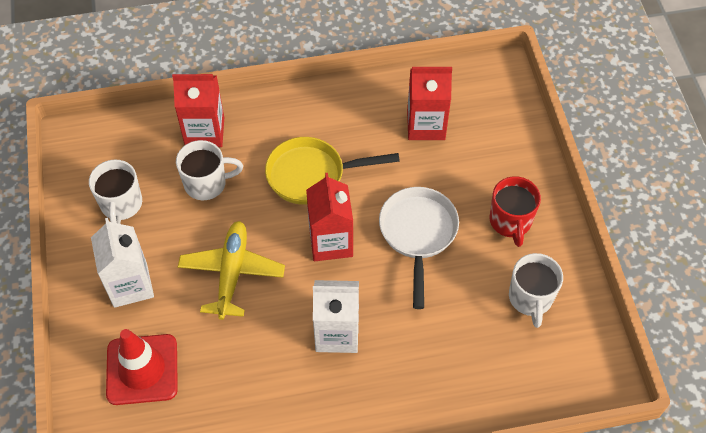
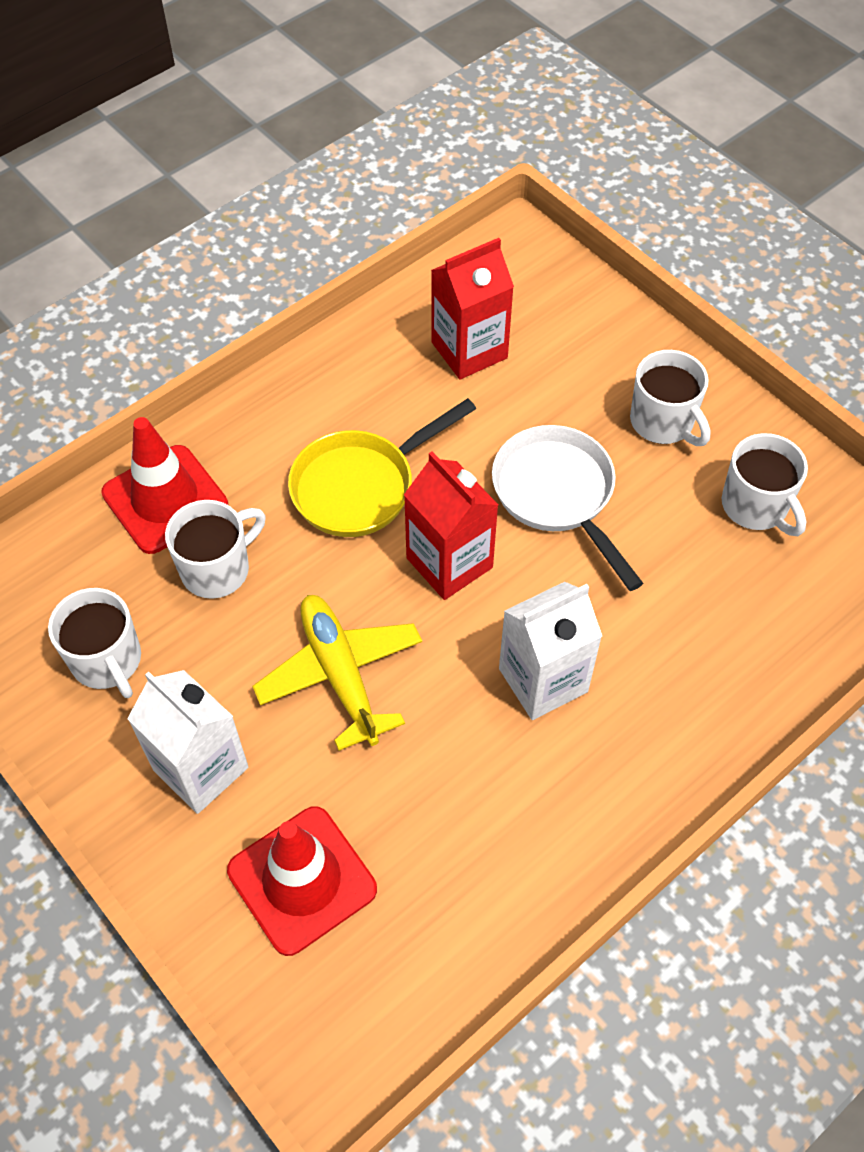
camera: 30 degrees left, 0 degrees up
red carton [172,74,224,147] -> red traffic cone [101,417,228,554]
red mug [489,176,541,247] -> white mug [630,350,710,446]

